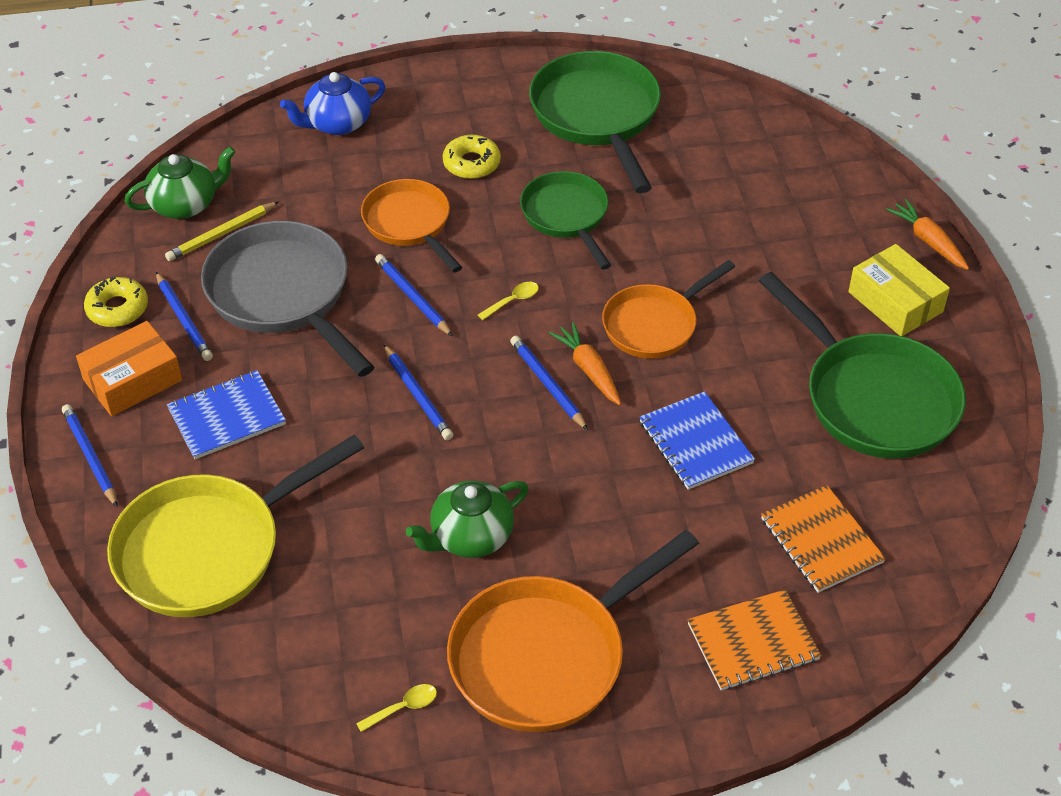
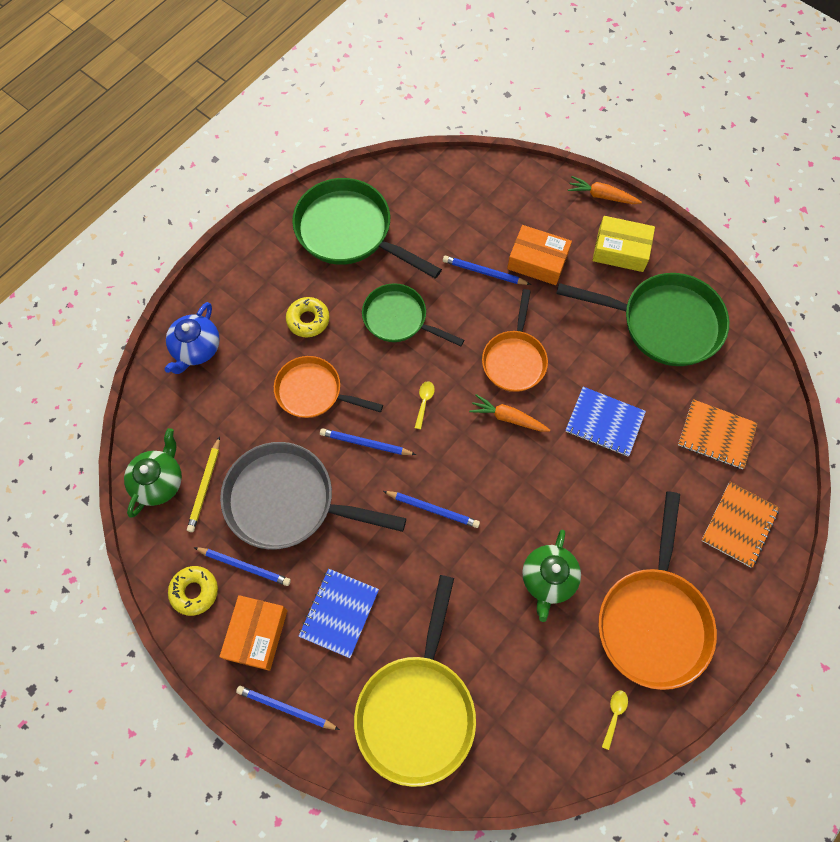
camera: 40 degrees left, 20 degrees up
blue pencil [510,336,588,430] -> blue pencil moved to [443,255,531,285]
none -> orange box [507,225,572,285]

